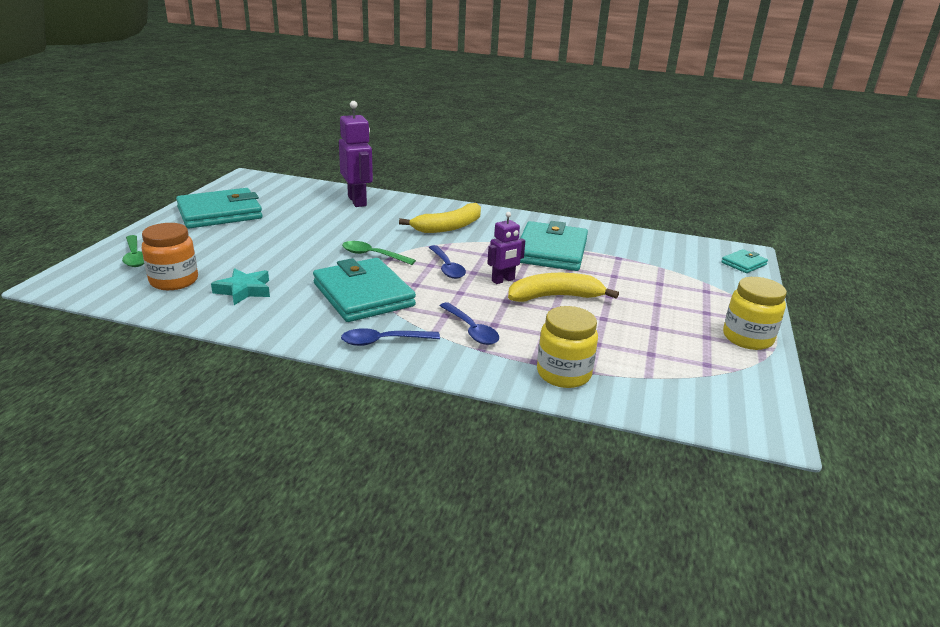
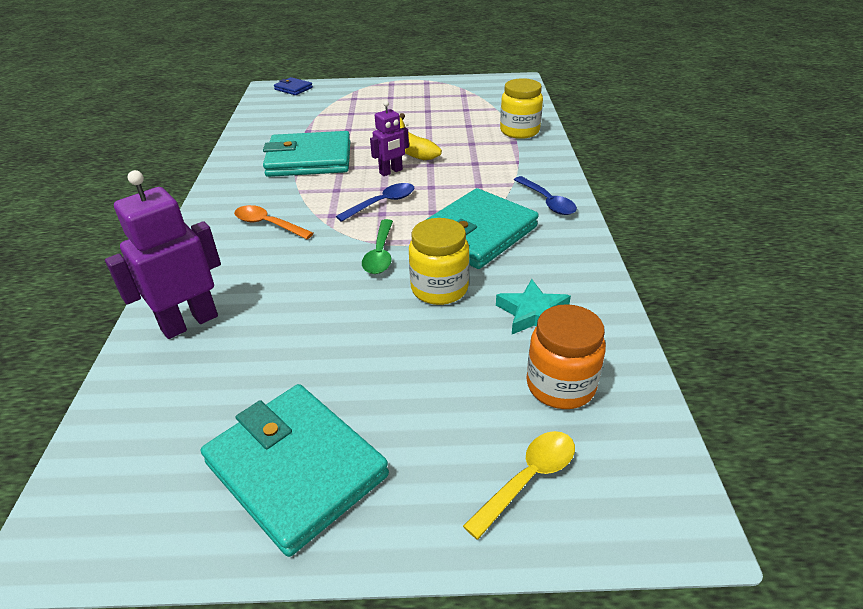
camera: 105 degrees left, 10 degrees up
green spoon [122,235,144,267] -> yellow spoon [463,431,575,540]
yellow banana [399,203,481,233] -> orange spoon [234,205,314,239]
blue spoon [440,302,499,345] -> none
purple robot [487,212,525,284] -> purple robot turned 105 degrees clockwise [370,101,409,176]
turquoise wallet [721,249,768,273] -> blue wallet [274,77,313,95]
yellow jar [723,277,787,350] -> yellow jar moved to [409,218,470,305]

